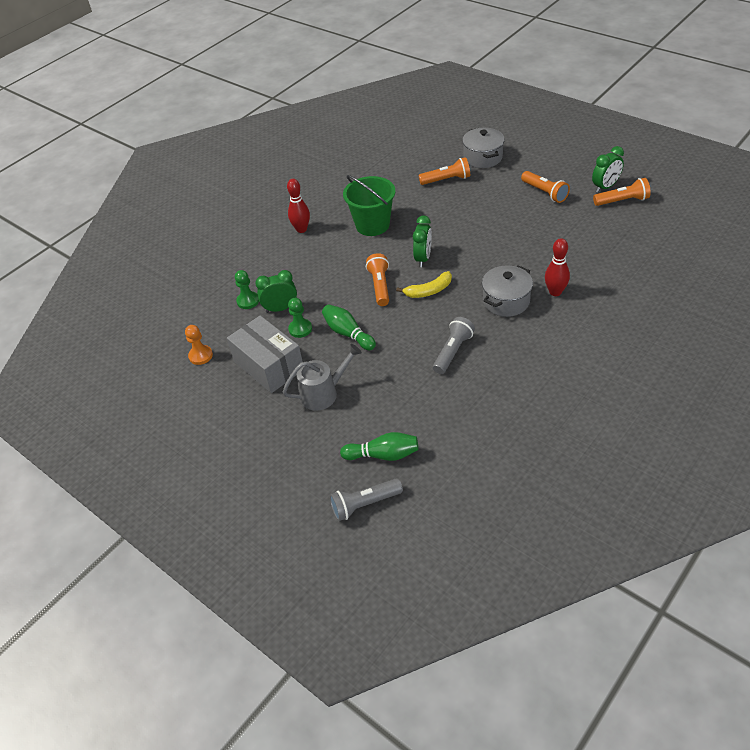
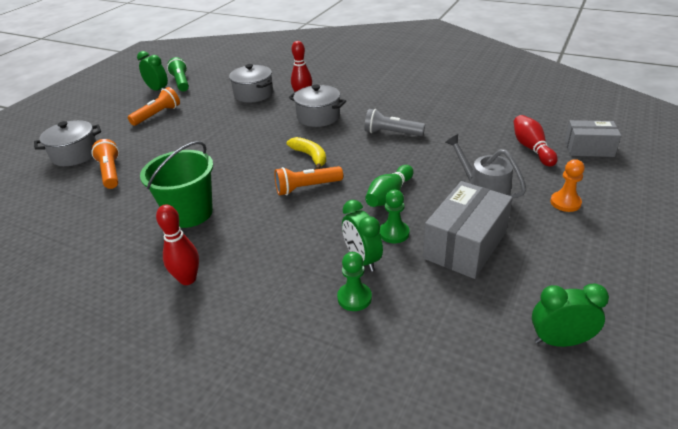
camera: 105 degrees left, 10 degrees down
orange pawn [185,325,213,365] -> orange pawn moved to [550,159,585,212]
grey flashlight [329,478,403,521] -> grey box [565,120,621,157]
green bowling pin [340,432,418,461] -> red bowling pin [514,115,558,167]
green clock [413,215,432,267] -> green clock moved to [532,283,609,347]
orange flashlight [593,178,651,206] -> green flashlight [167,57,189,92]
none -> grey pot [229,64,273,102]

